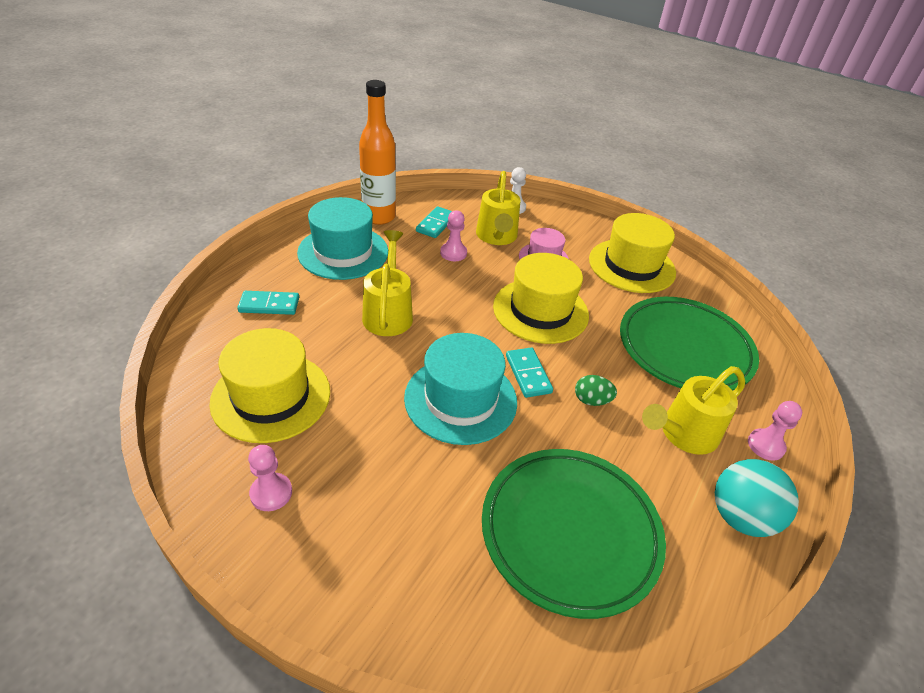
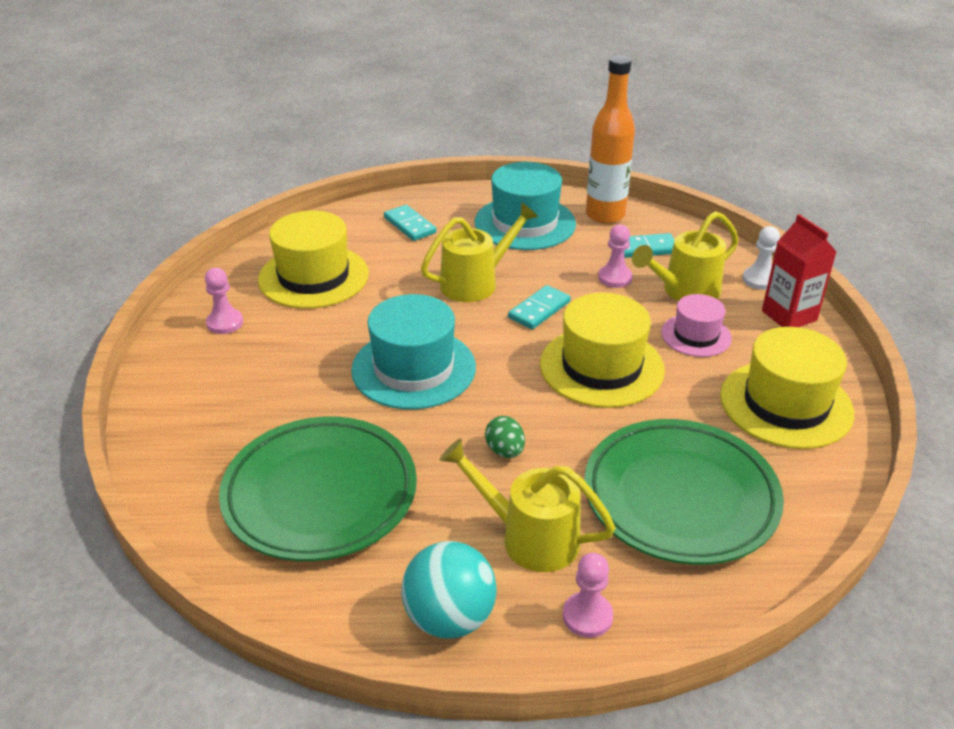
camera: 60 degrees right, 5 degrees down
turquoise domino [506,348,553,398] -> turquoise domino moved to [508,285,571,329]
none -> red carton [762,214,837,327]

